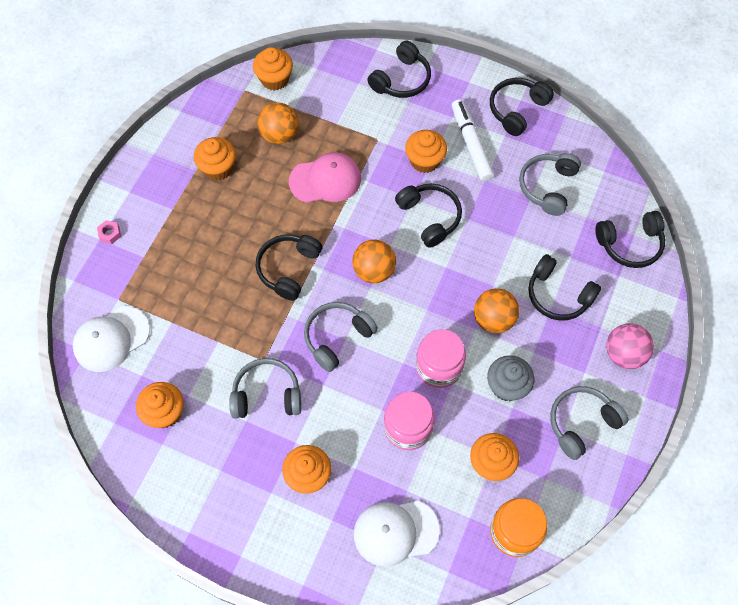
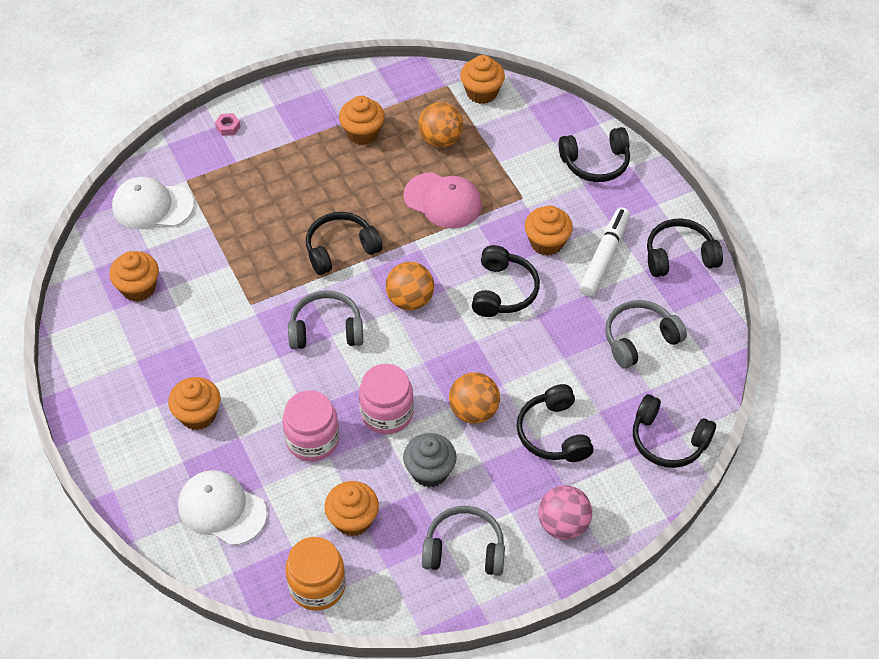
camera: 40 degrees right, 10 degrees down
grey headphones [229,358,301,419] -> none

